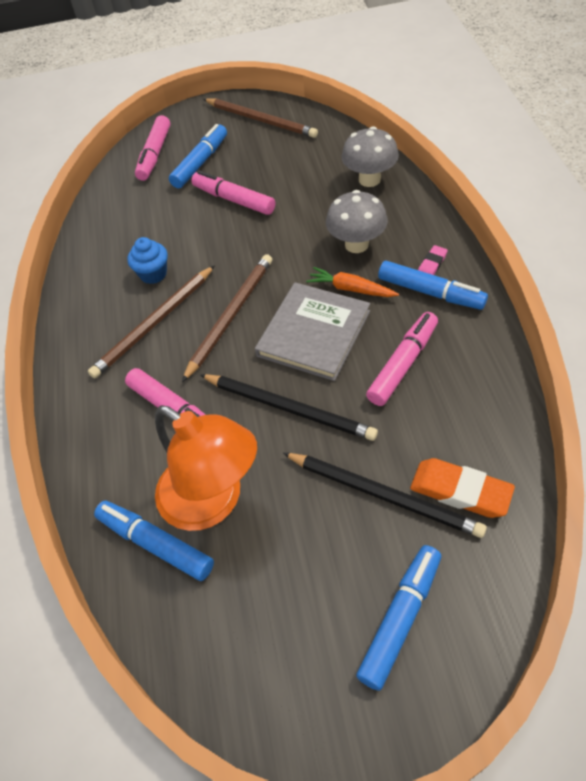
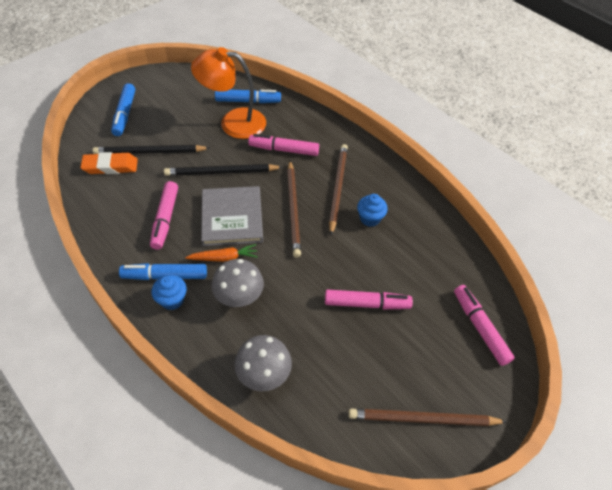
camera: 140 degrees right, 0 degrees up
blue marker [169,124,227,188] -> none
pink eraser [418,245,448,275] -> blue cupcake [152,275,187,310]

